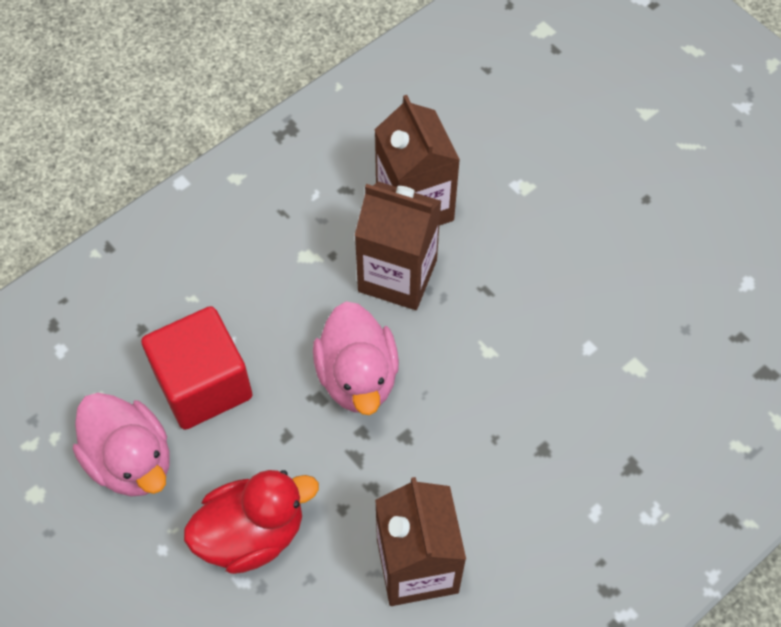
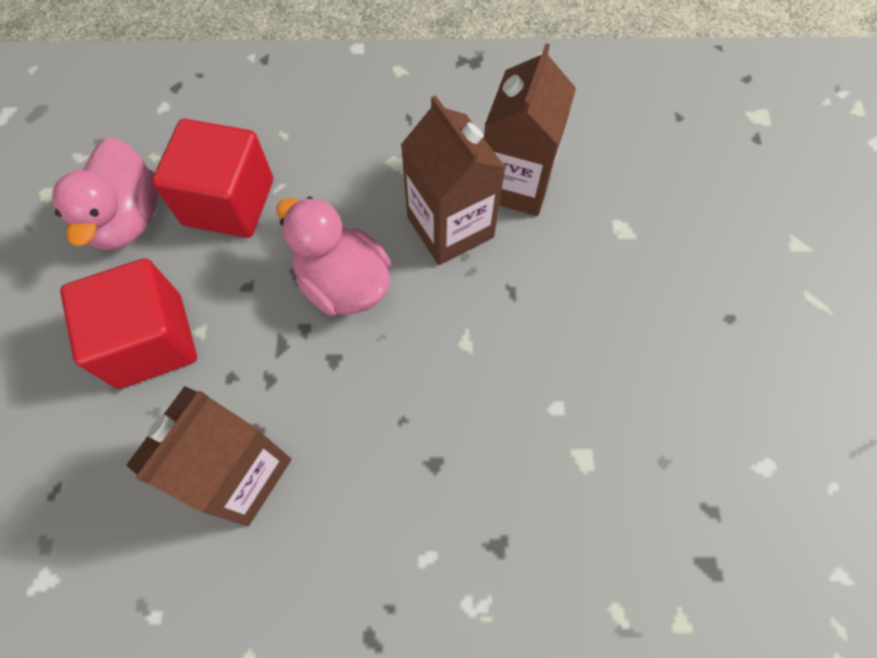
camera: 40 degrees right, 5 degrees up
red duck [184,470,319,574] -> red cube [60,258,197,389]
pink duck [313,301,399,415] -> pink duck turned 105 degrees clockwise [276,196,391,316]

